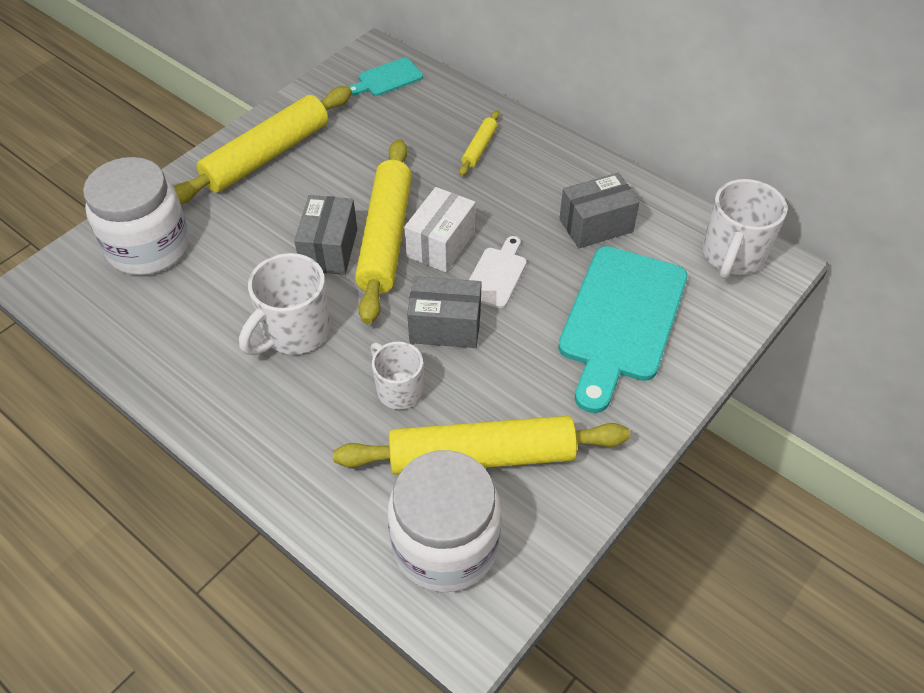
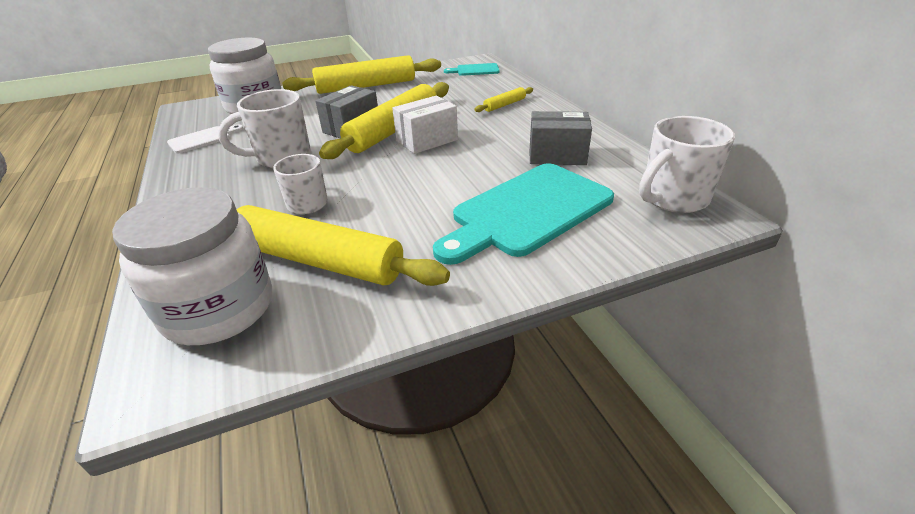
camera: 30 degrees right, 15 degrees down
grey box [407,276,481,348] -> none
white cutting board [469,236,527,308] -> white cutting board moved to [167,125,243,154]

